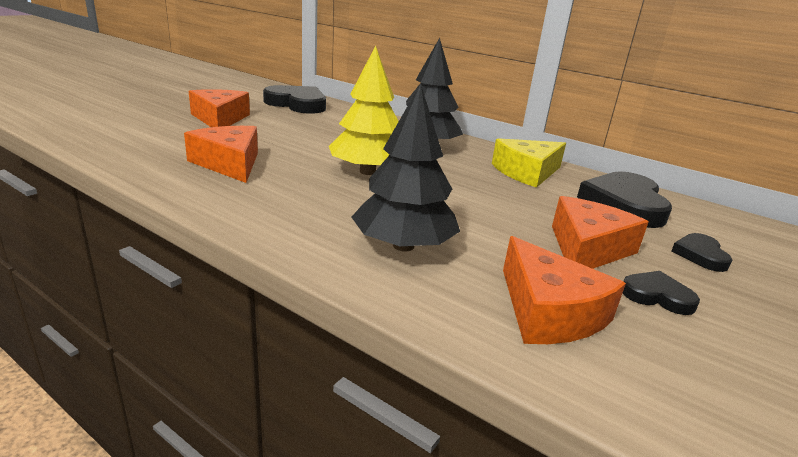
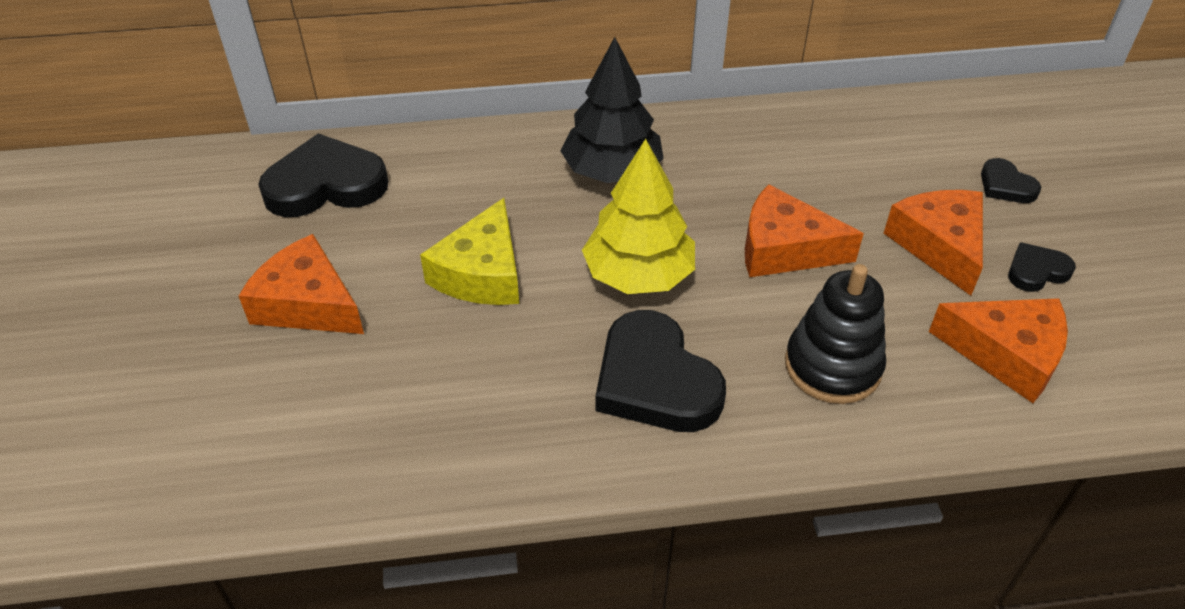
camera: 40 degrees left, 20 degrees up
orange cheese [184,126,258,183] -> orange cheese moved to [745,184,864,277]
black tree [352,84,460,252] -> black stacking toy [785,264,886,404]
yellow cheese [492,138,566,188] -> yellow cheese moved to [420,198,519,305]
black heart [577,171,672,228] -> black heart moved to [595,310,726,432]

